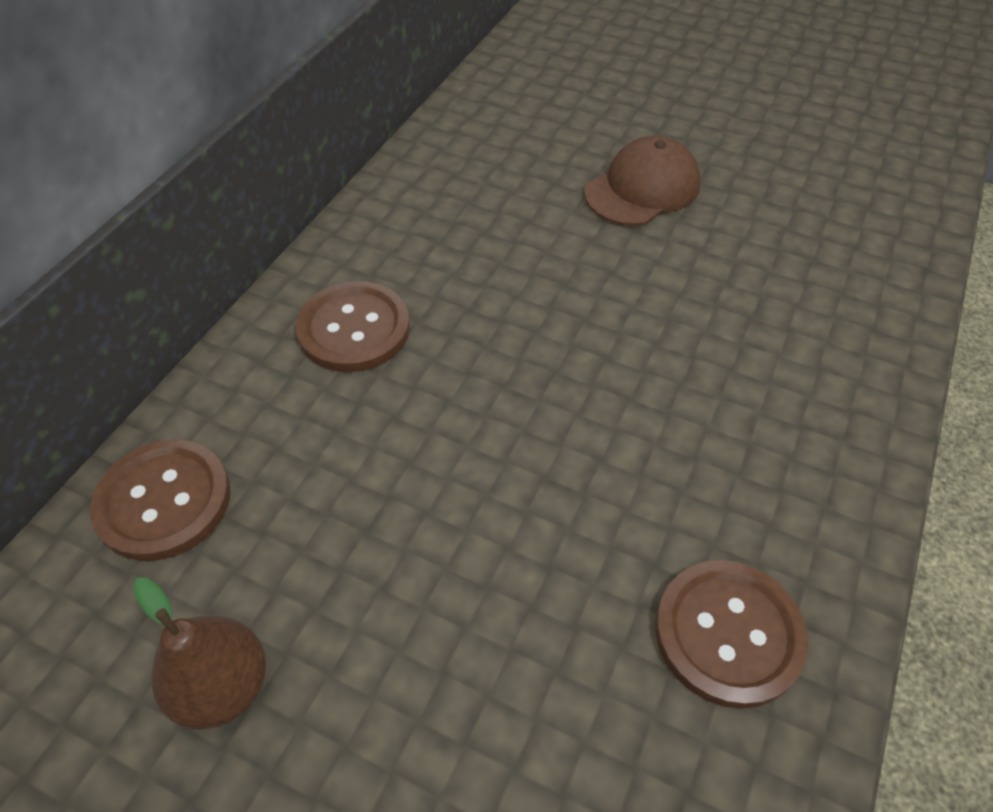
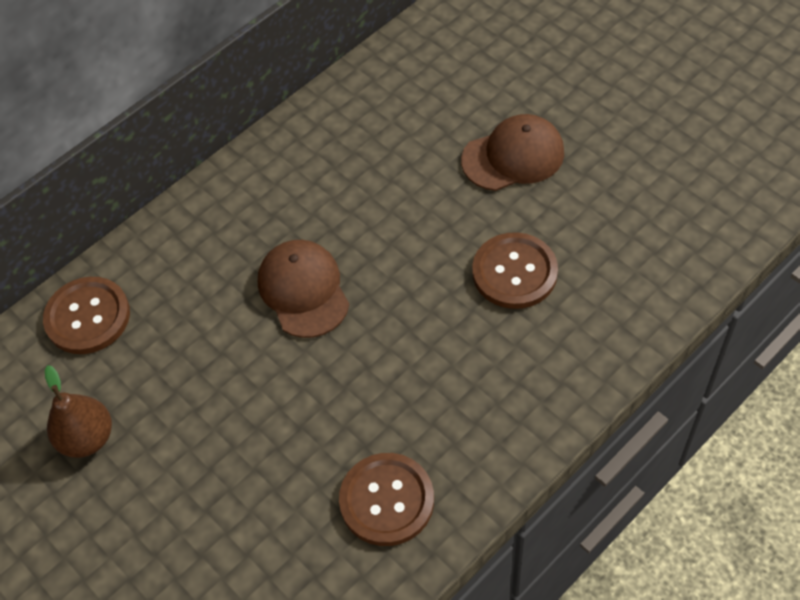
camera: 25 degrees right, 5 degrees up
brown button [296,281,410,372] -> brown button moved to [472,232,558,309]
none -> brown cap [258,240,349,338]

